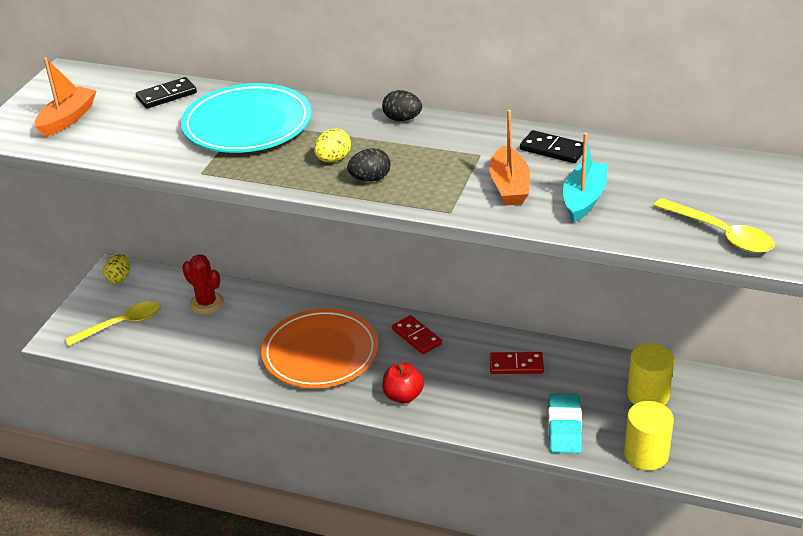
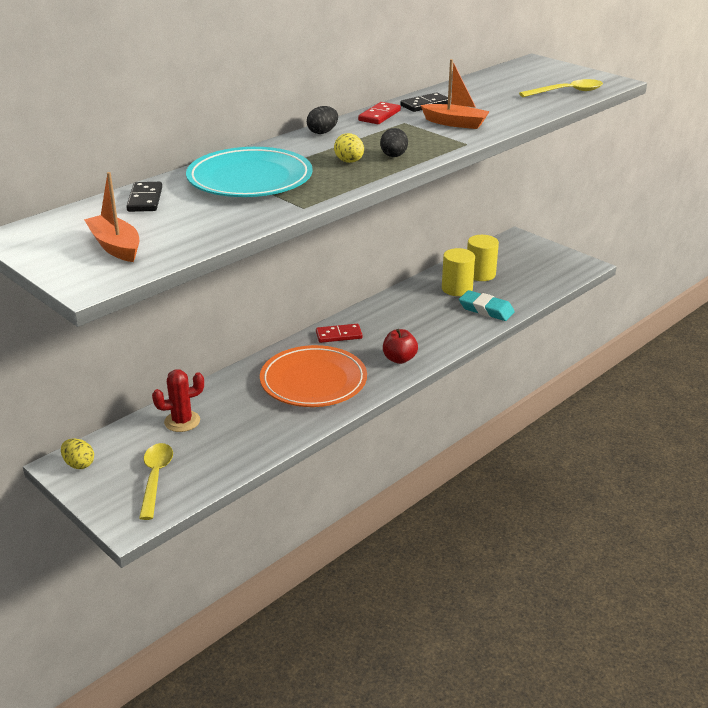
camera: 65 degrees left, 5 degrees down
red domino [490,352,544,374] -> red domino moved to [358,102,401,124]
turquoise boat [563,133,608,222] -> none
yellow cylinder [624,401,674,470] -> yellow cylinder moved to [442,248,475,296]

